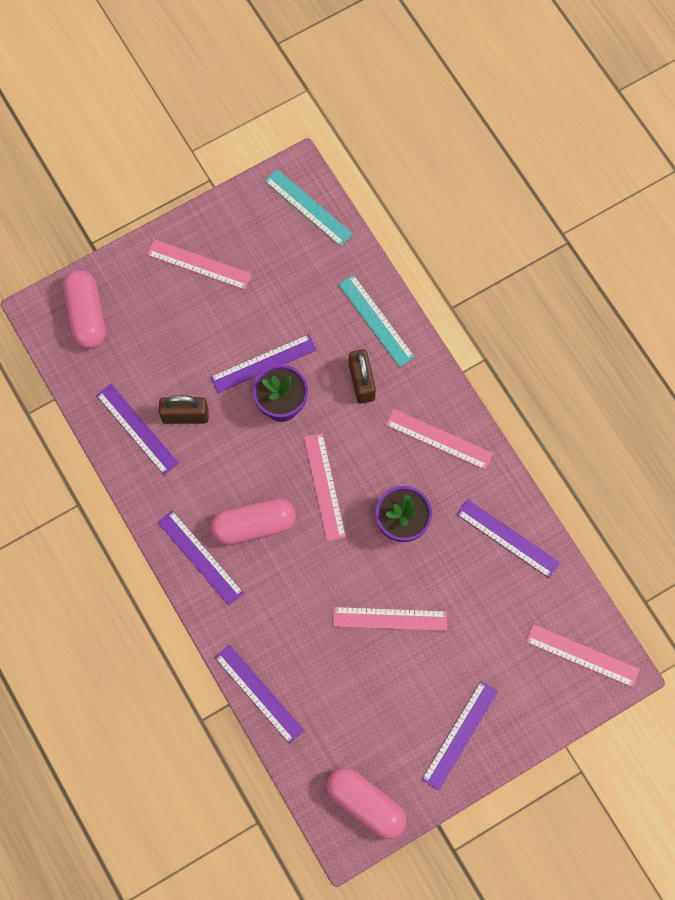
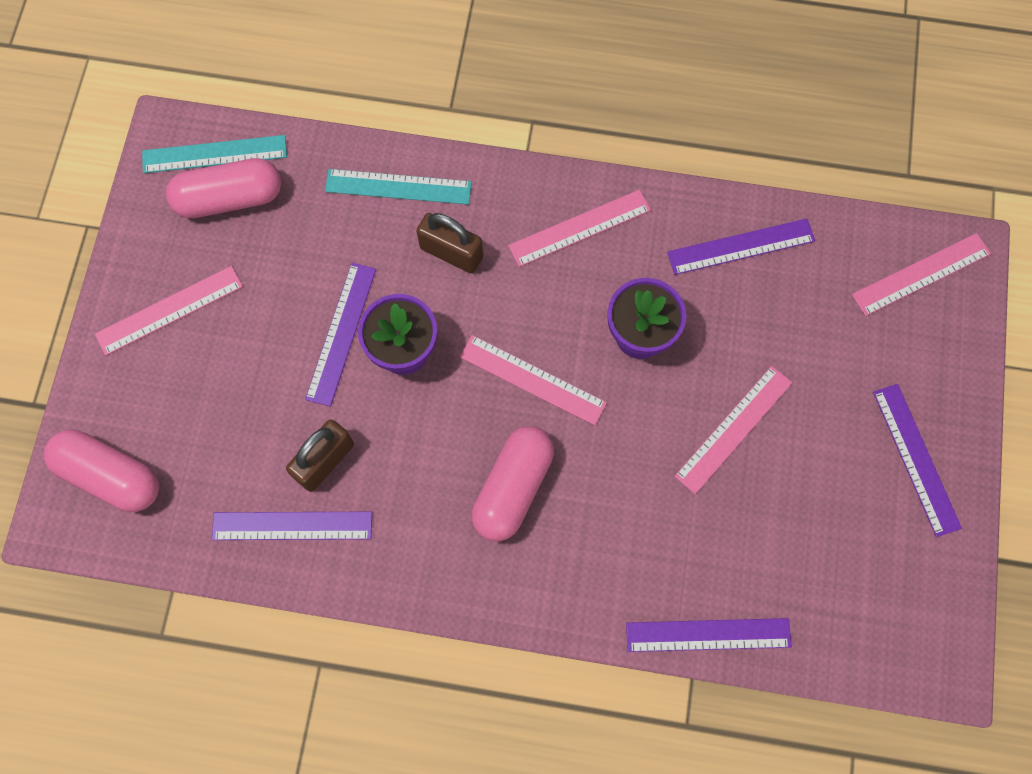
camera: 50 degrees left, 0 degrees up
purple ruler [157,510,244,605] -> none
pink capsule [326,768,407,839] -> pink capsule moved to [166,158,281,218]

